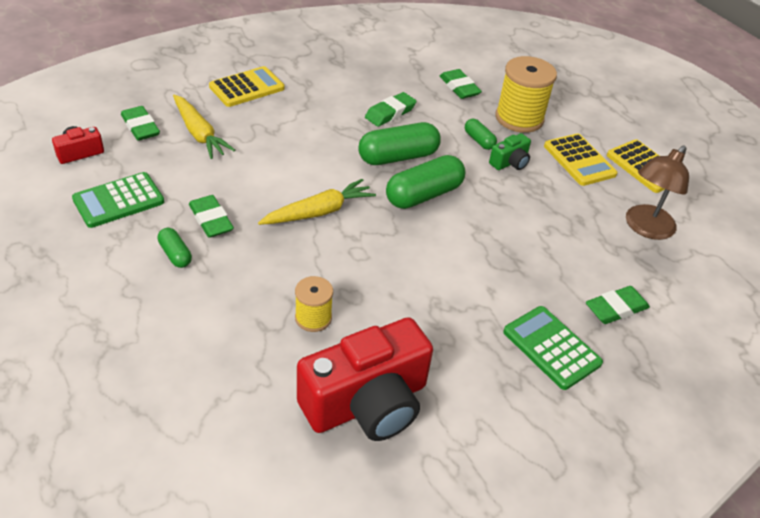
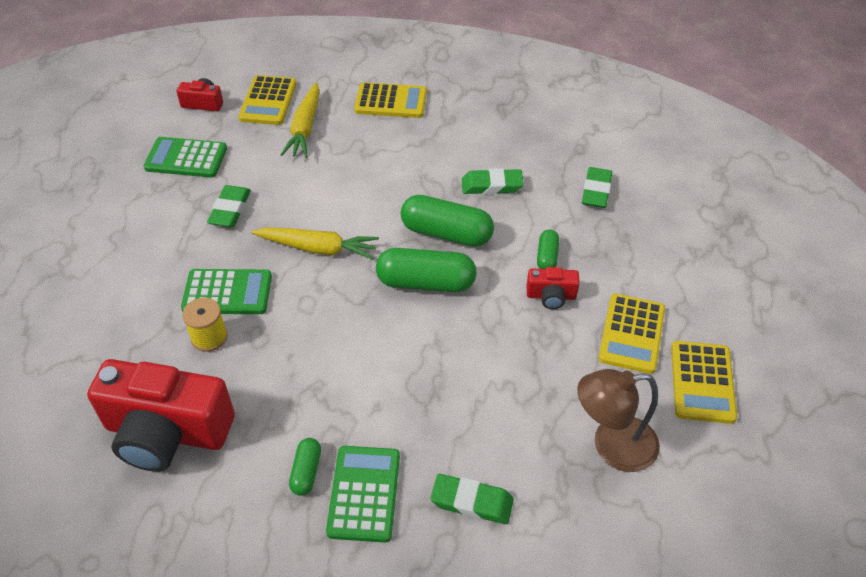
camera: 45 degrees right, 5 degrees up
green eraser [121,106,160,141] -> yellow calculator [238,75,297,125]
green capsule [158,228,192,268] -> green capsule moved to [289,438,321,496]
green camera [489,133,531,170] -> red camera [527,267,580,309]
yellow spool [495,56,557,133] -> none
none -> green calculator [181,269,272,314]

